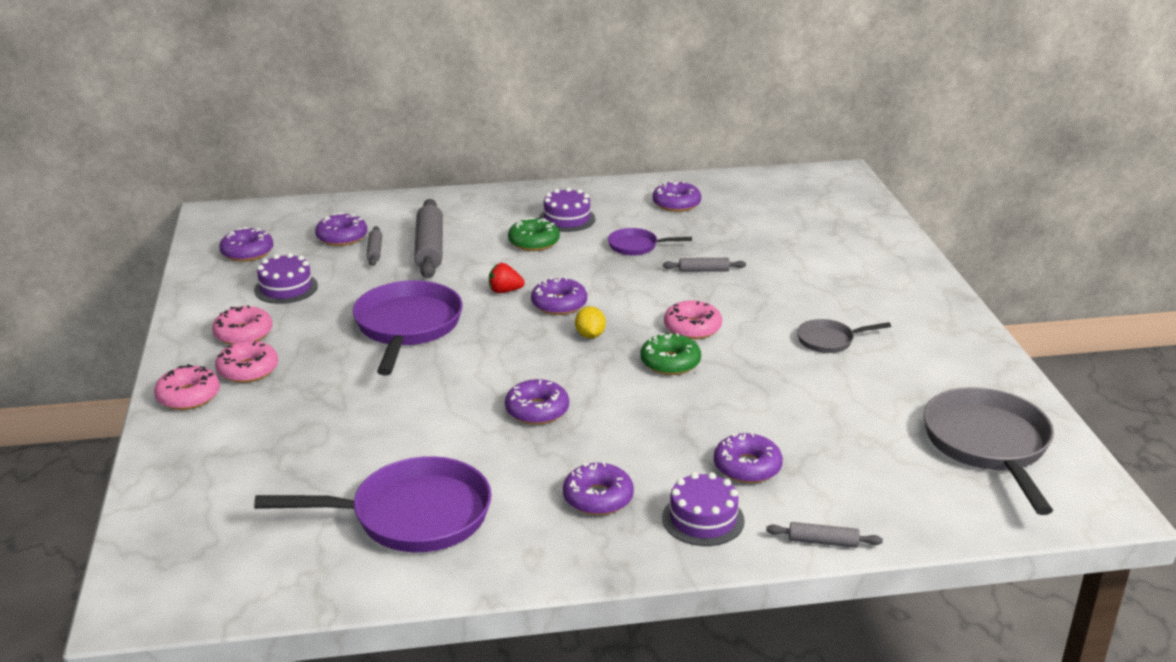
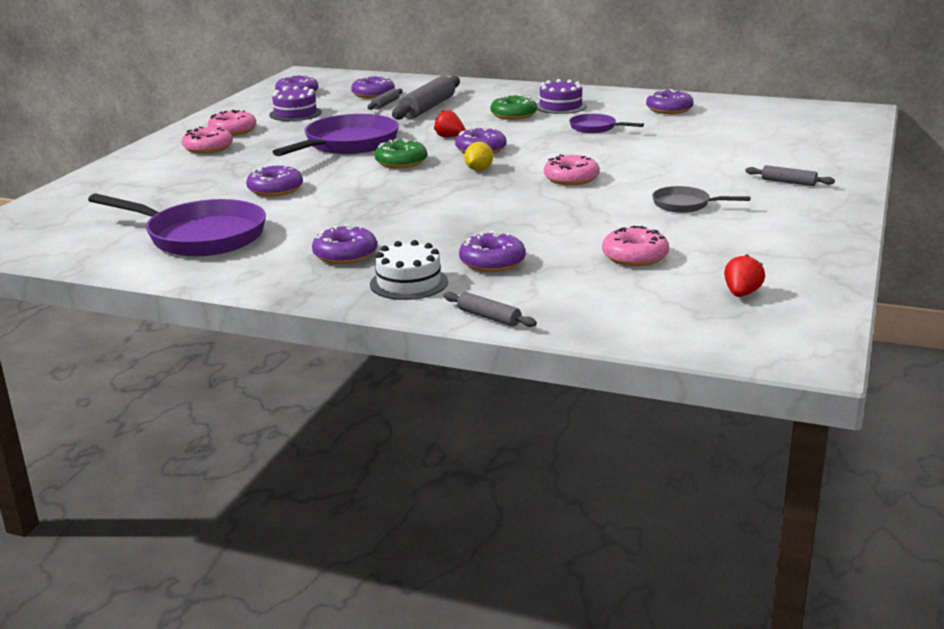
camera: 30 degrees right, 5 degrees down
pink donut [154,364,220,410] -> pink donut moved to [602,226,669,266]
purple donut [505,379,569,425] -> purple donut moved to [246,166,303,197]
green donut [641,333,701,375] -> green donut moved to [374,138,427,168]
purple cake [662,472,745,546] -> white cake [370,240,448,300]
grey rolling pin [663,258,746,272] -> grey rolling pin moved to [746,165,835,186]
grey pan [924,387,1054,515] -> red strawberry [724,255,765,297]

